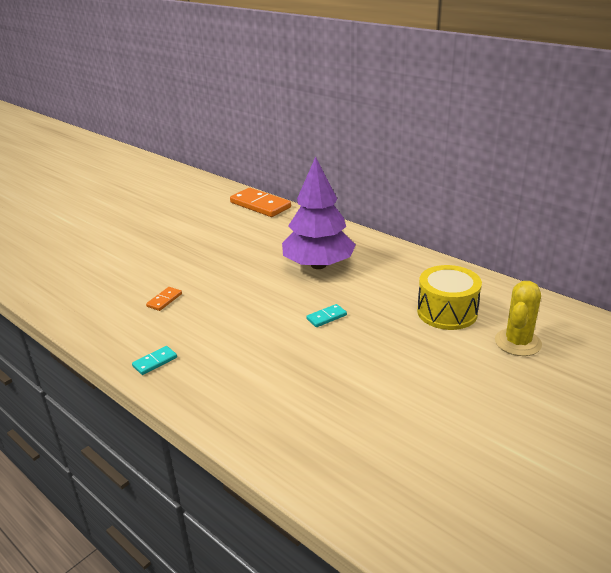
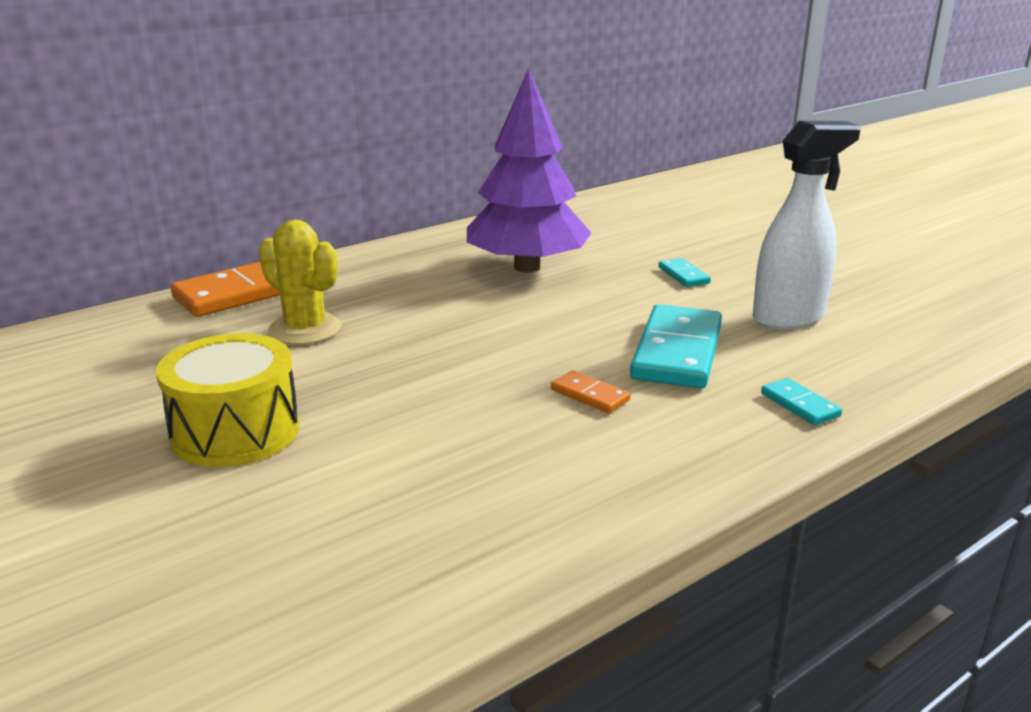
camera: 80 degrees left, 5 degrees down
yellow drum [417,265,482,330] -> yellow drum moved to [156,333,299,467]
yellow cactus [495,281,542,356] -> yellow cactus moved to [259,220,342,345]
none -> turquoise domino [630,304,722,389]
none -> white spray bottle [752,121,861,330]

